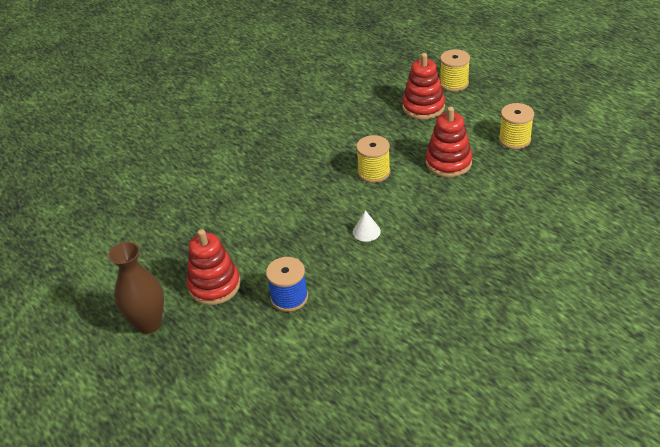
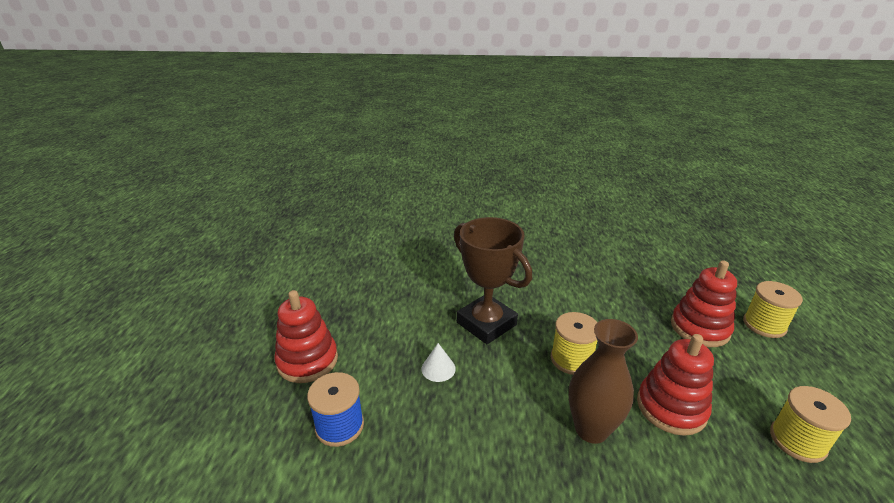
camera: 40 degrees right, 10 degrees down
brown vase [109,242,164,334] -> brown vase moved to [569,319,638,444]
white cone [353,210,381,242] -> white cone moved to [421,343,456,382]
none -> brown trophy [454,217,532,344]

